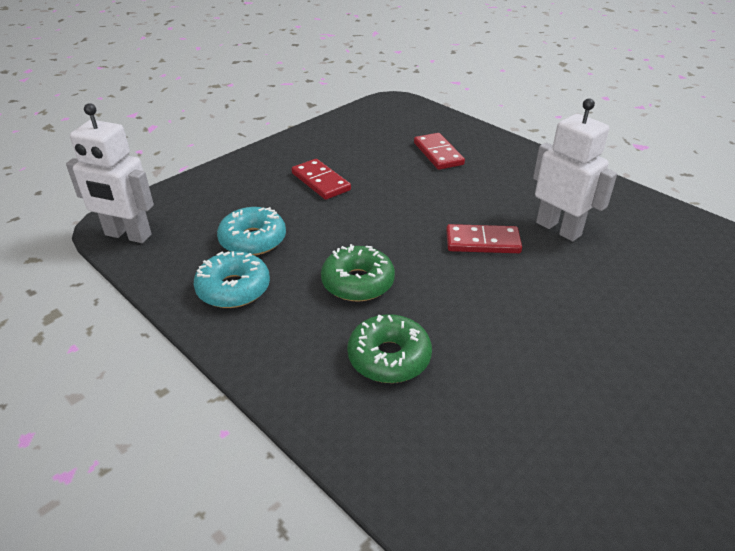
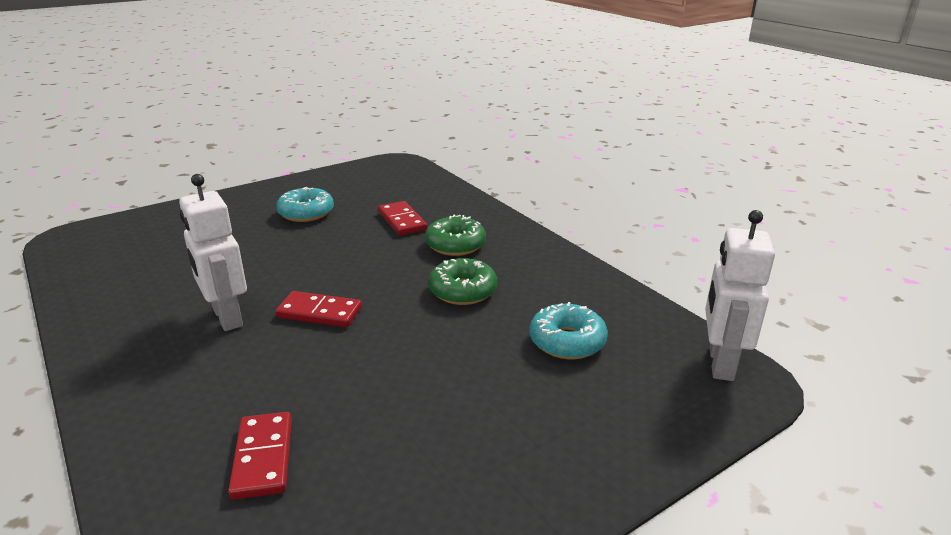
camera: 170 degrees left, 10 degrees down
white robot [66,103,154,243] -> white robot turned 105 degrees counterclockwise [705,210,775,381]
turquoise donut [194,251,270,308] -> turquoise donut moved to [276,187,334,222]
red domino [292,159,351,200] -> red domino moved to [378,201,427,236]

